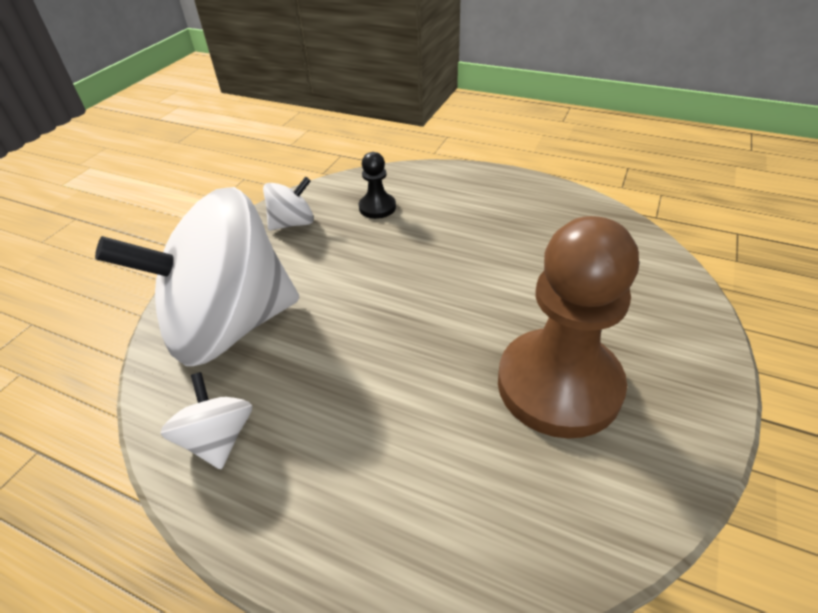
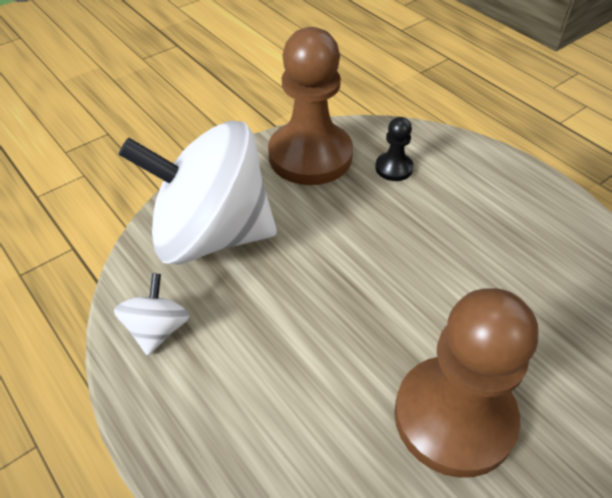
camera: 25 degrees right, 5 degrees up
white spinning top [263,176,314,230] -> brown pawn [268,27,353,185]

